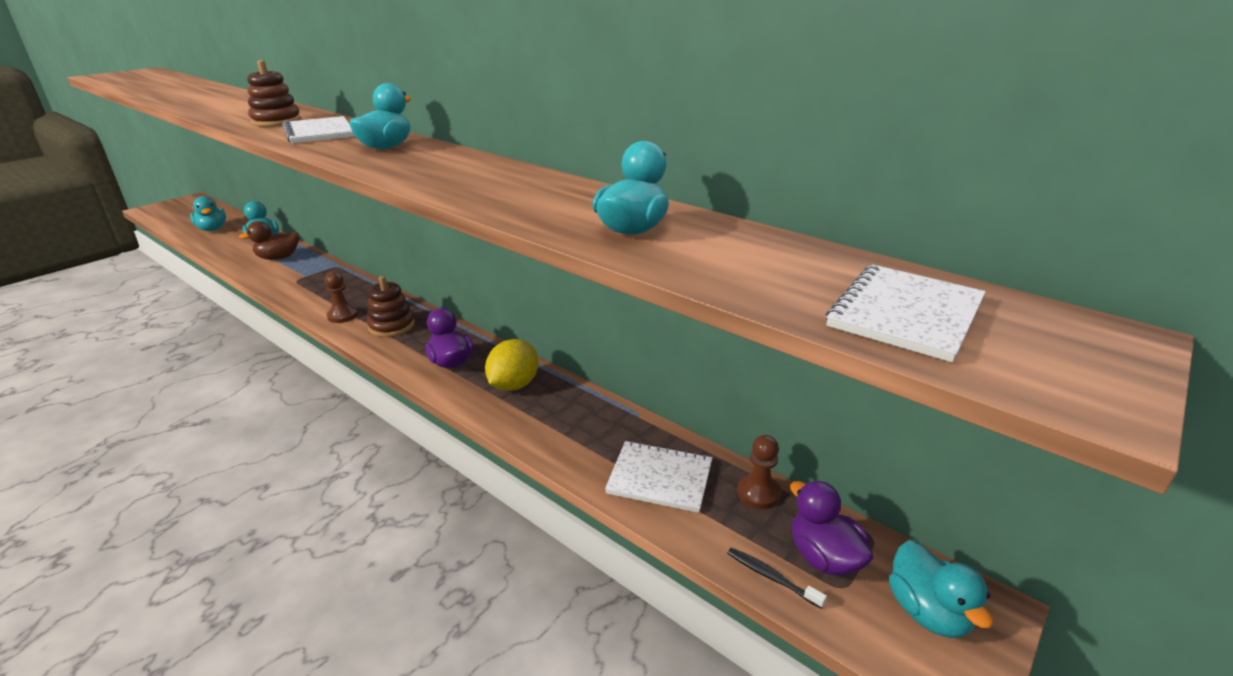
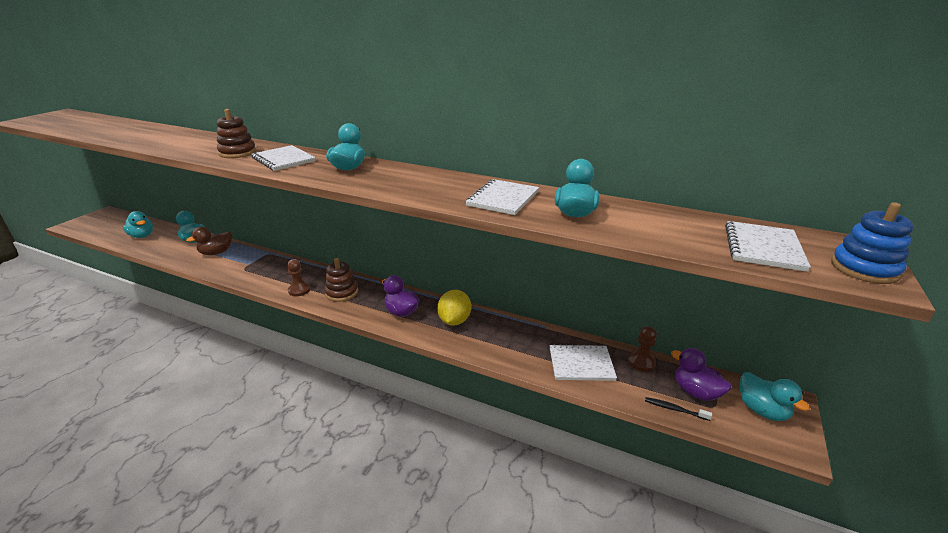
camera: 15 degrees left, 0 degrees up
none -> white notebook [465,179,539,215]
none -> blue stacking toy [831,202,914,284]

